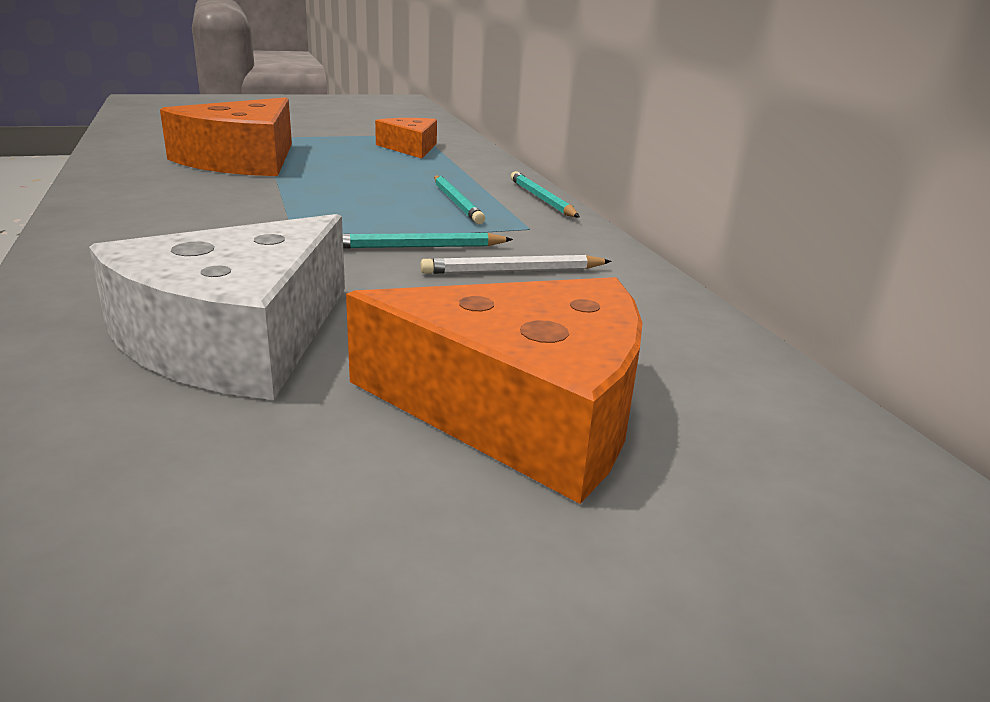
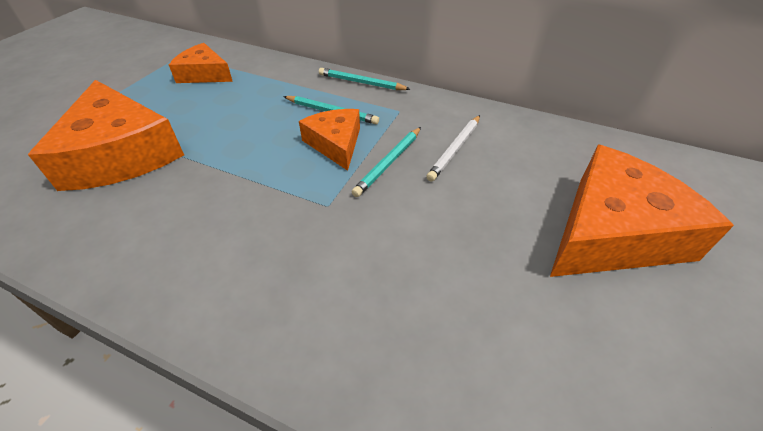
camera: 45 degrees left, 20 degrees up
white cheese [89,214,345,400] -> none
none -> orange cheese [299,109,360,171]

